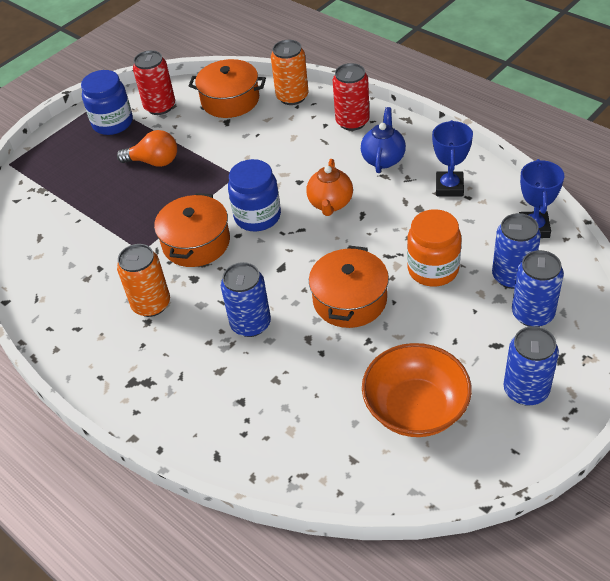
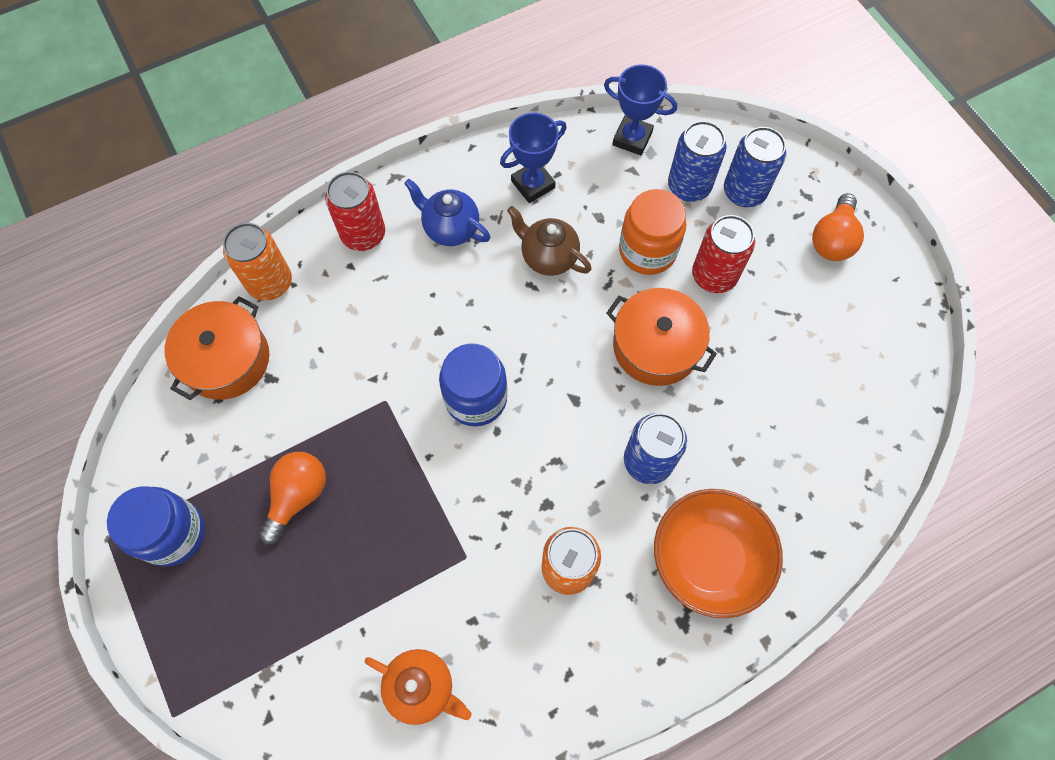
camera: 75 degrees left, 20 degrees up
red can [133,50,175,115] -> red can moved to [692,215,755,293]
orange pot [154,193,230,267] -> none
orange teapot [306,159,353,216] -> orange teapot moved to [365,649,472,725]
orange bowl [362,343,472,437] -> orange bowl moved to [654,489,783,618]
blue trophy [432,120,473,196] -> blue trophy turned 60 degrees counterclockwise [500,113,567,203]
blue can [503,326,559,406] -> orange light bulb [812,193,864,261]
none -> brown teapot [507,206,592,276]

